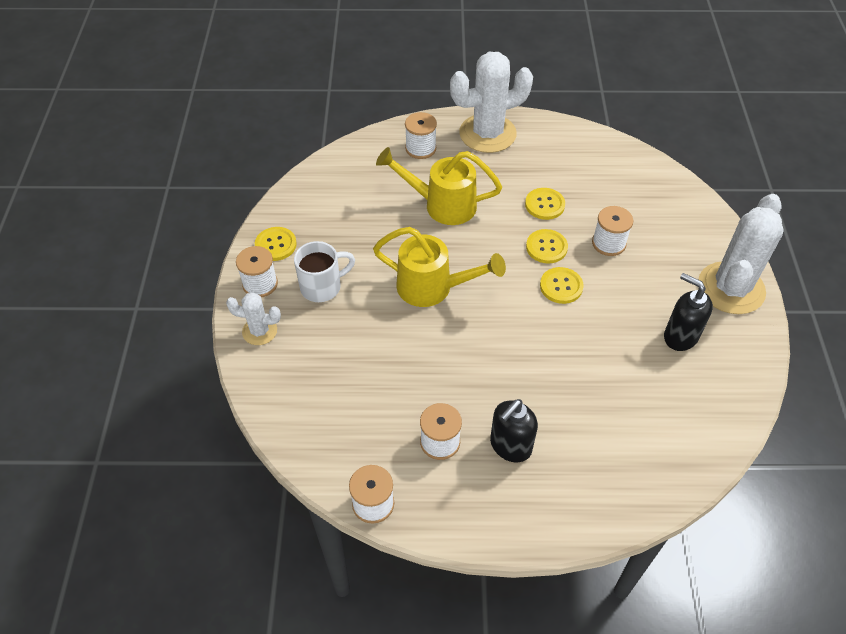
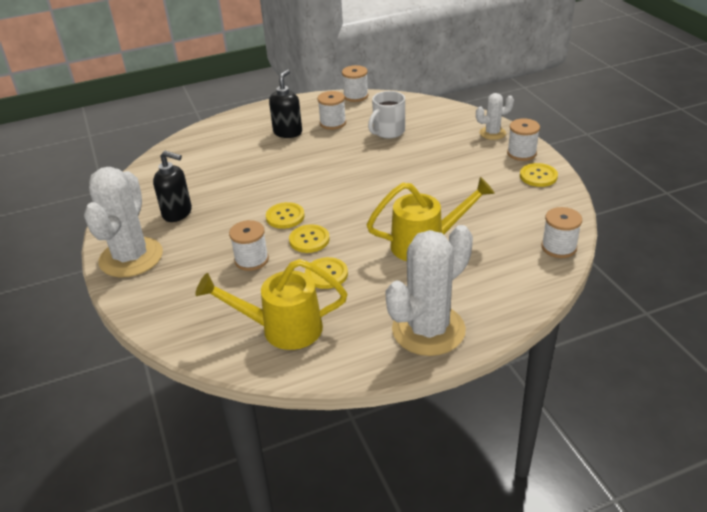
camera: 160 degrees right, 15 degrees down
white mug [294,241,355,302] -> white mug moved to [368,91,405,138]
yellow watering can [373,227,506,307] -> yellow watering can moved to [195,259,347,350]
white spool [405,112,437,159] -> white spool moved to [541,207,582,258]

